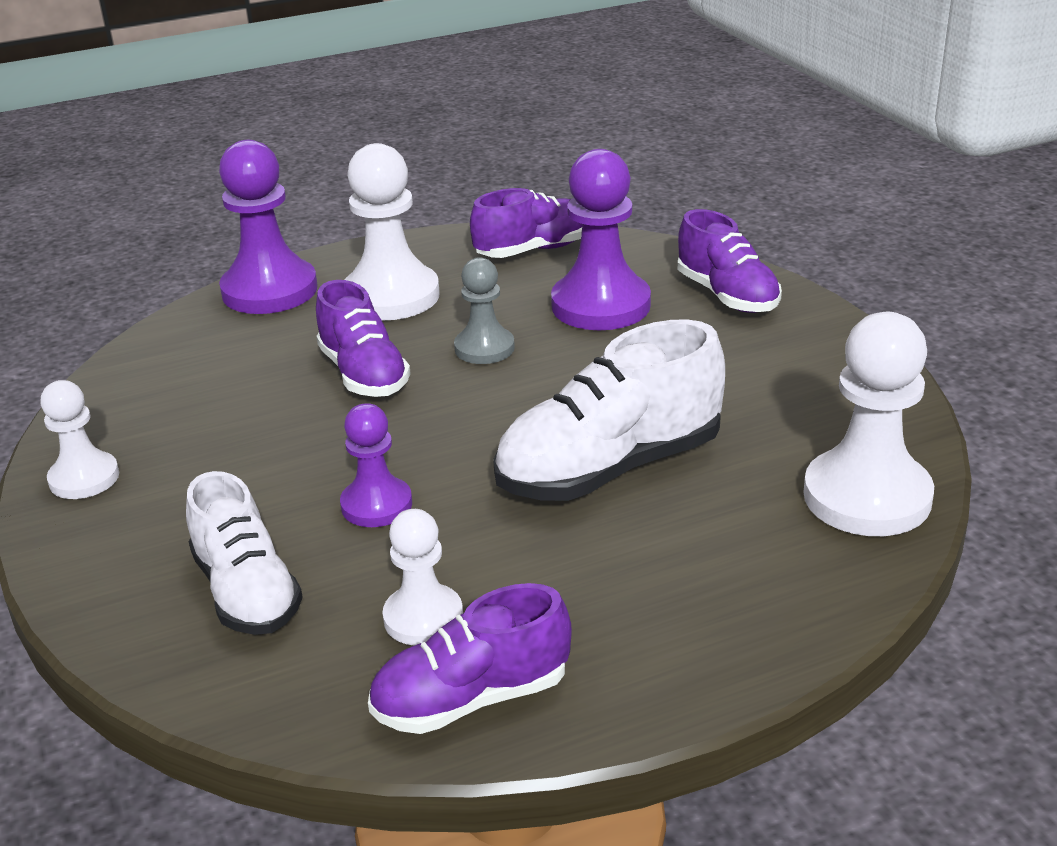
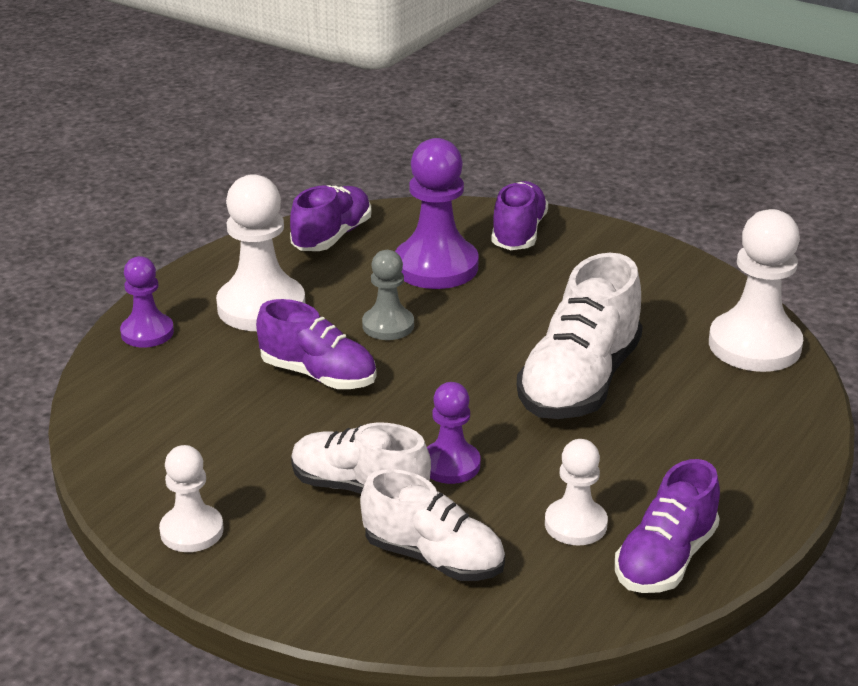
camera: 35 degrees left, 0 degrees up
purple pawn [219,140,318,314] -> purple pawn [120,256,174,348], size x0.58
purple shoe [678,209,782,313] -> purple shoe turned 105 degrees counterclockwise [491,181,548,250]
none -> white shoe [291,422,431,494]

